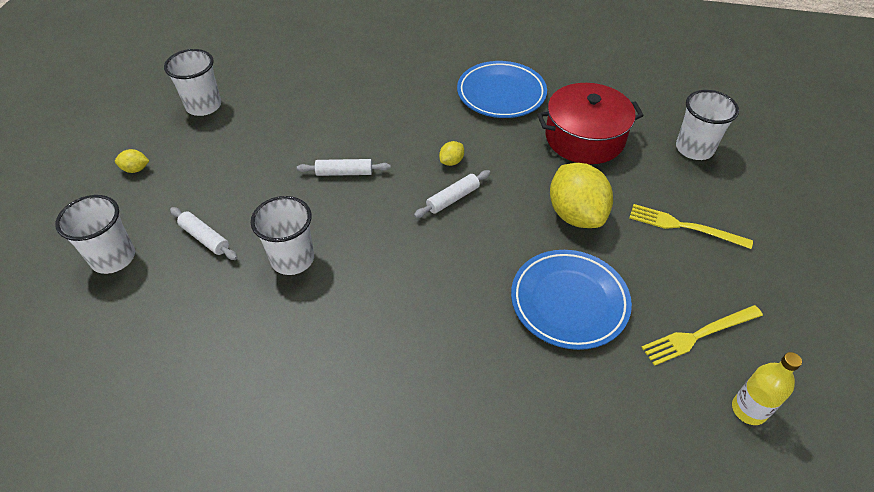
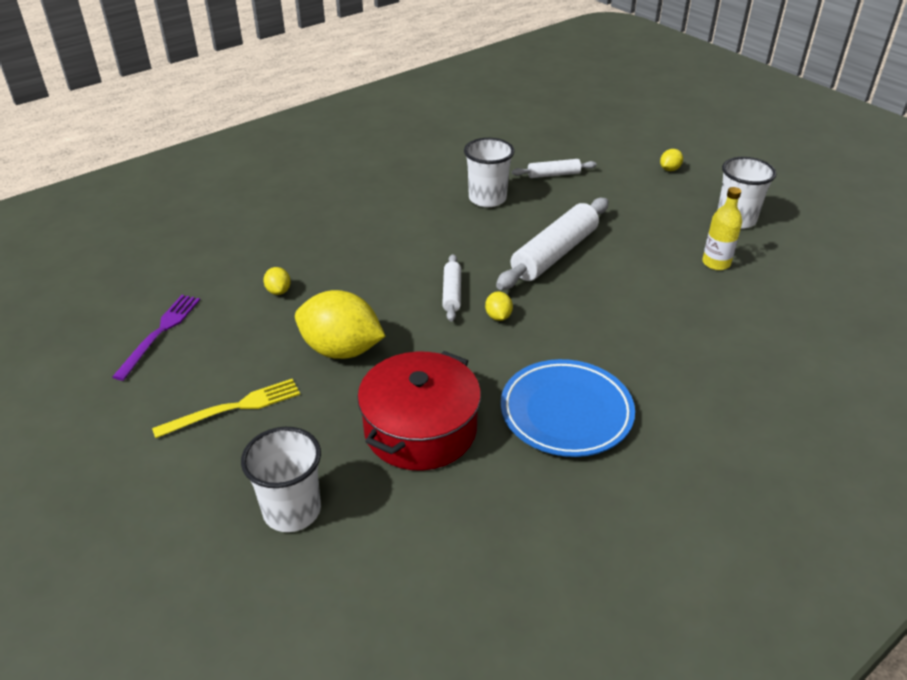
camera: 130 degrees right, 10 degrees down
white cup [55,195,135,274] -> none
white rolling pin [297,159,391,176] -> white rolling pin [496,198,609,290], size x1.92
blue plate [511,250,632,350] -> yellow lemon [263,267,291,295]
yellow fork [641,305,763,366] -> purple fork [112,295,200,381]
yellow bottle [732,352,802,425] -> yellow bottle moved to [702,187,742,270]

